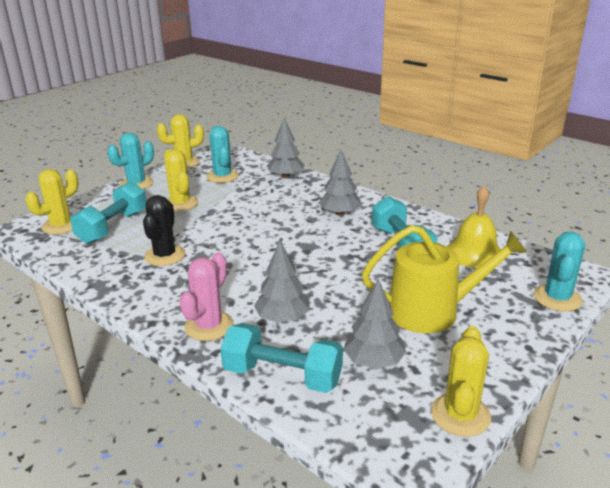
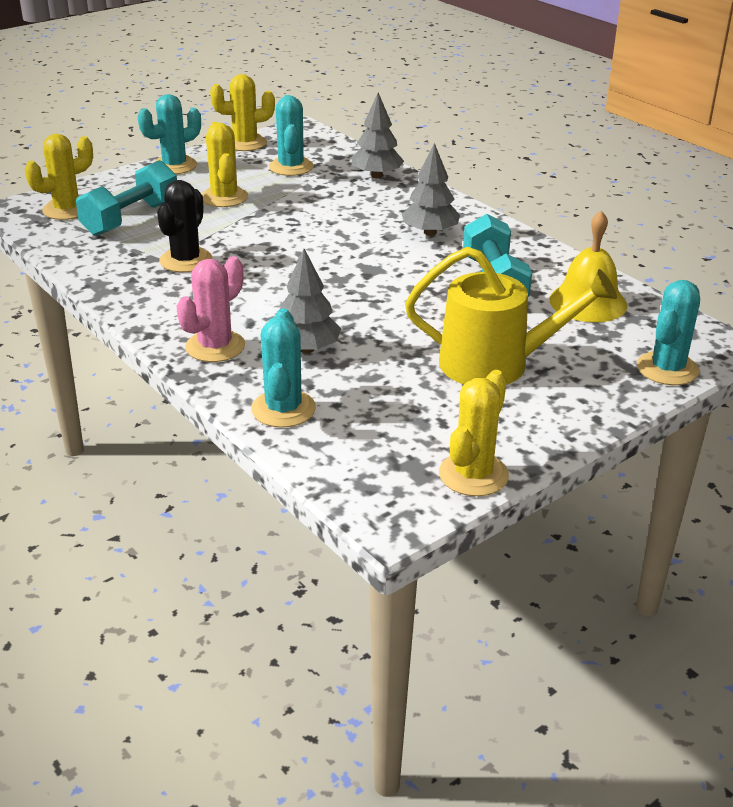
camera: 10 degrees right, 5 degrees up
turquoise dumbbell [220,323,343,393] -> turquoise cactus [251,309,316,428]
grey tree [343,279,406,369] -> none

